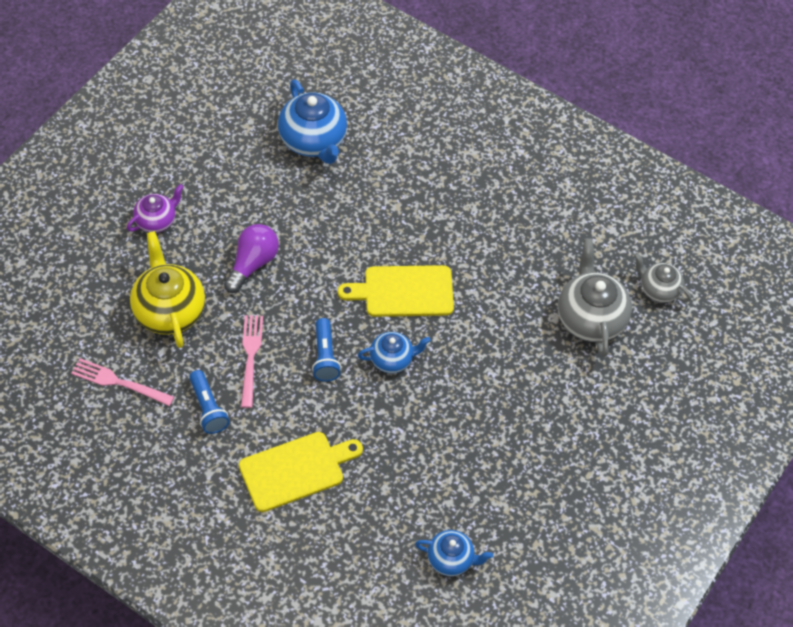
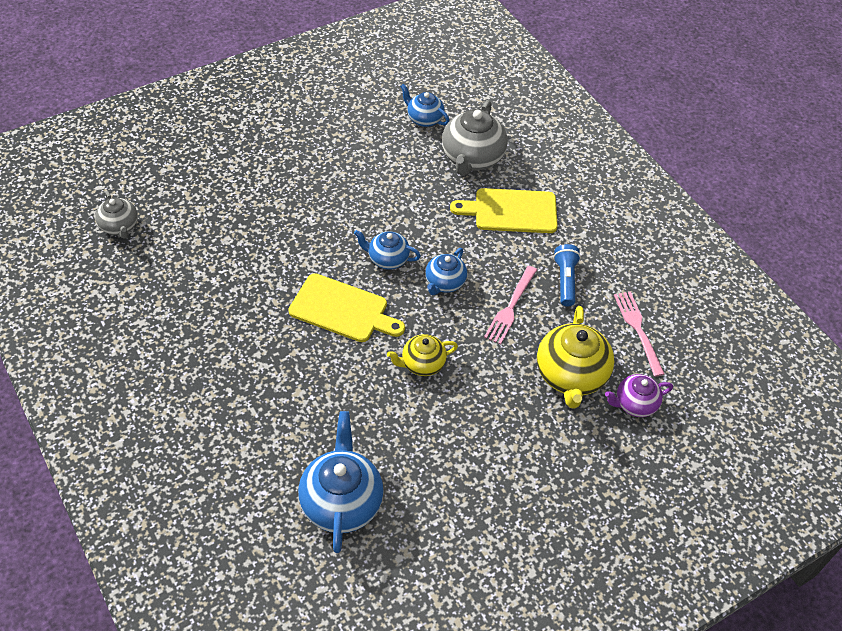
camera: 155 degrees left, 5 degrees down
pink fork [71,358,174,406] -> pink fork turned 150 degrees counterclockwise [614,291,664,377]
purple teapot [127,184,184,233] -> purple teapot moved to [605,374,673,417]
purple light bulb [224,224,279,293] -> none
blue flashlight [312,318,341,382] -> blue teapot [425,248,467,295]
grey teapot [558,238,632,357] -> grey teapot moved to [442,100,508,176]
none -> yellow teapot [387,334,458,376]

